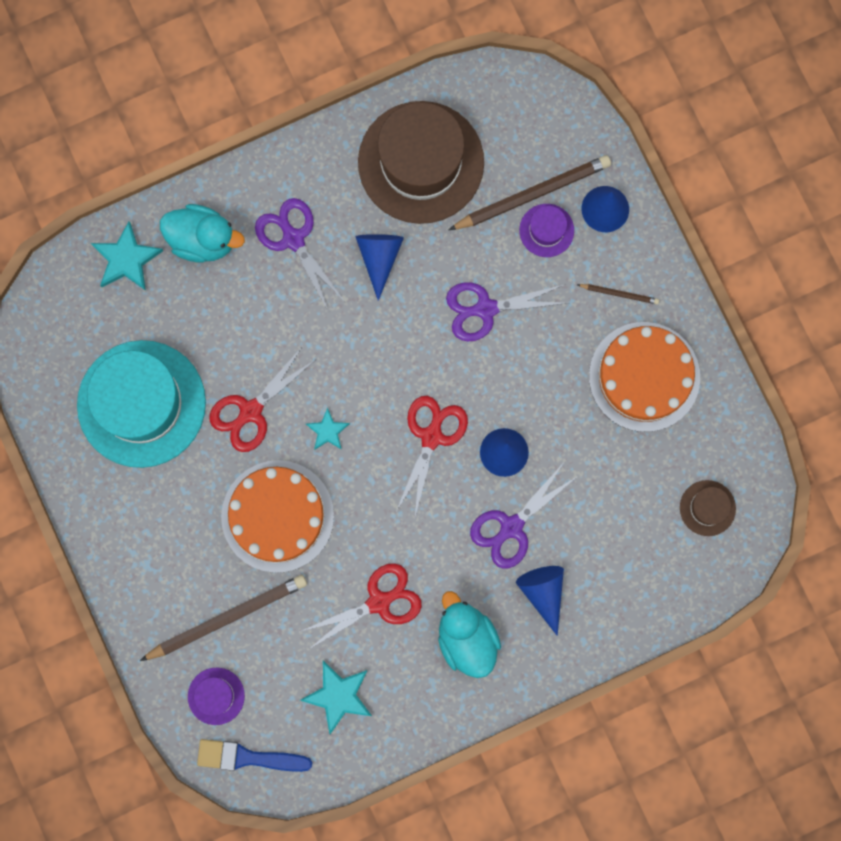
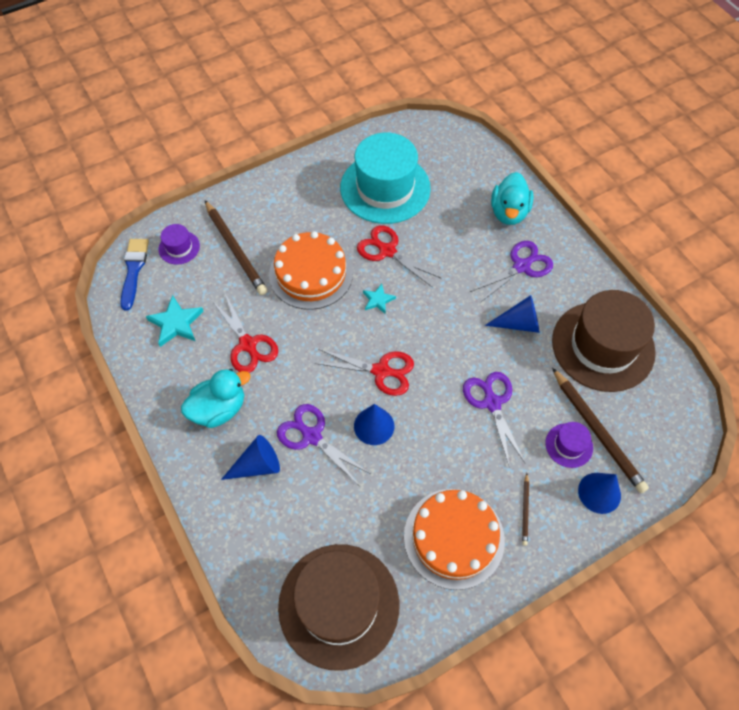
camera: 85 degrees right, 20 degrees down
turquoise star [91,221,163,291] -> none
brown hat [680,480,736,536] -> brown hat [278,544,399,671], size x2.31

